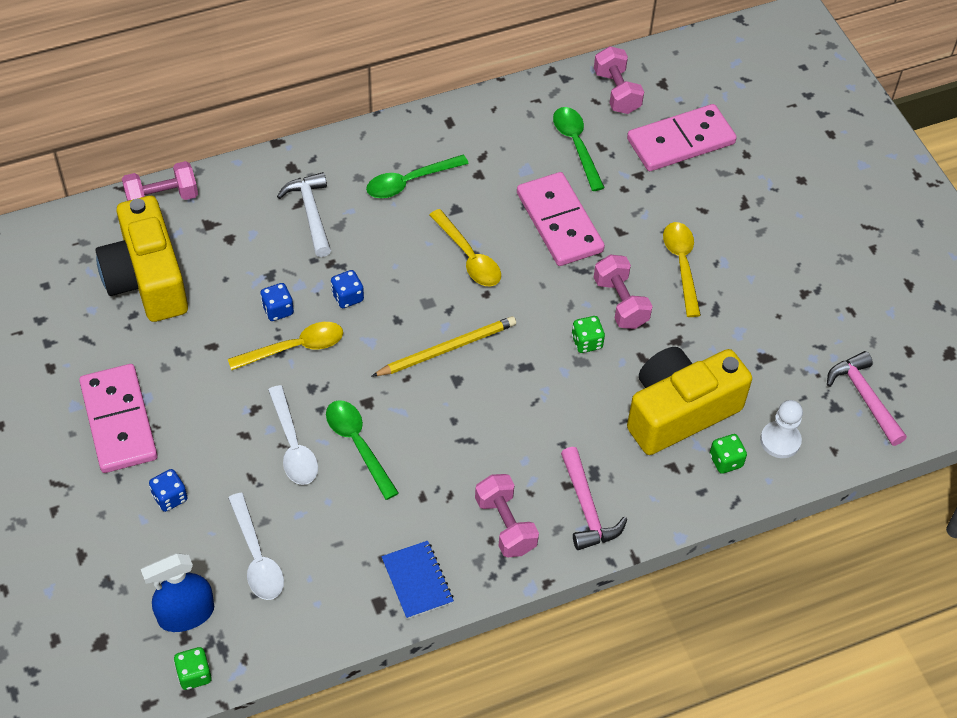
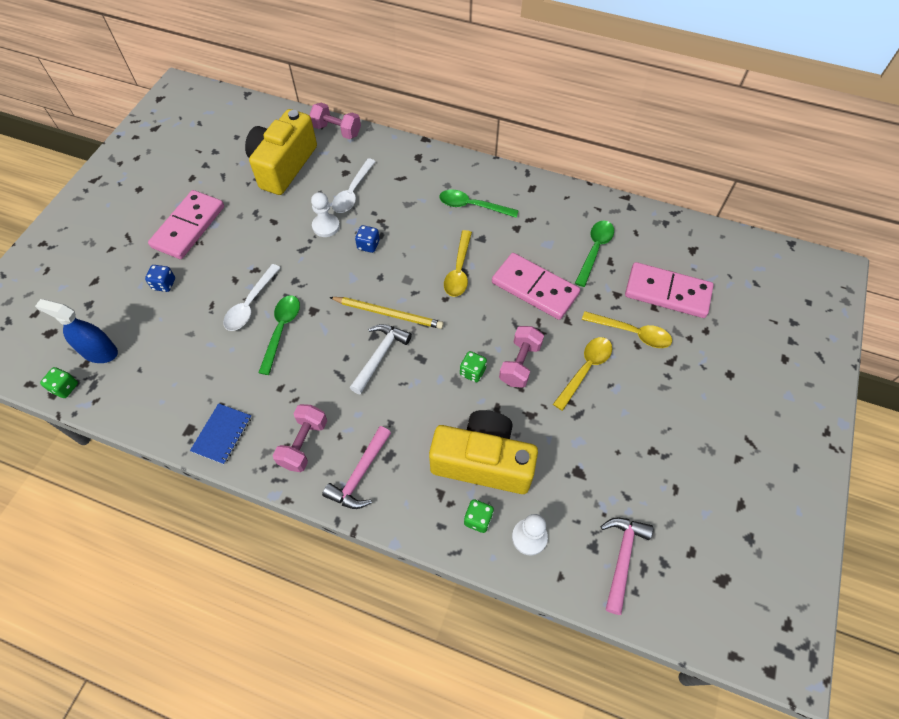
camera: 45 degrees right, 5 degrees up
yellow spoon [228,322,343,370] -> yellow spoon moved to [582,311,672,348]
white spoon [228,493,284,600] -> white spoon moved to [332,158,376,213]
blue dice [260,283,294,321] -> white pawn [311,192,340,237]
white hammer [277,172,331,257] -> white hammer moved to [350,324,412,395]
pink domino [517,172,605,266] -> pink domino turned 75 degrees counterclockwise [492,253,580,320]
pink dumbbell [594,46,644,114] -> none

